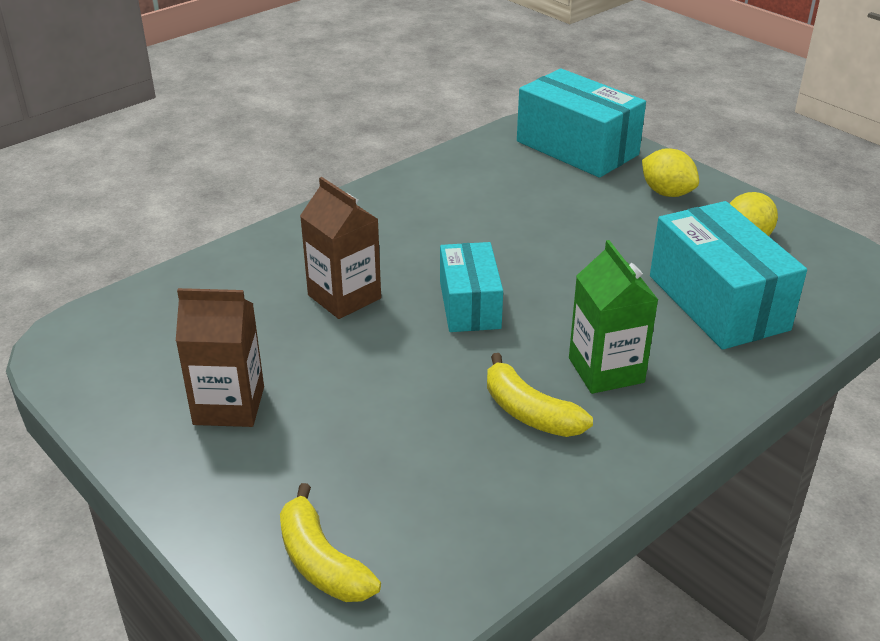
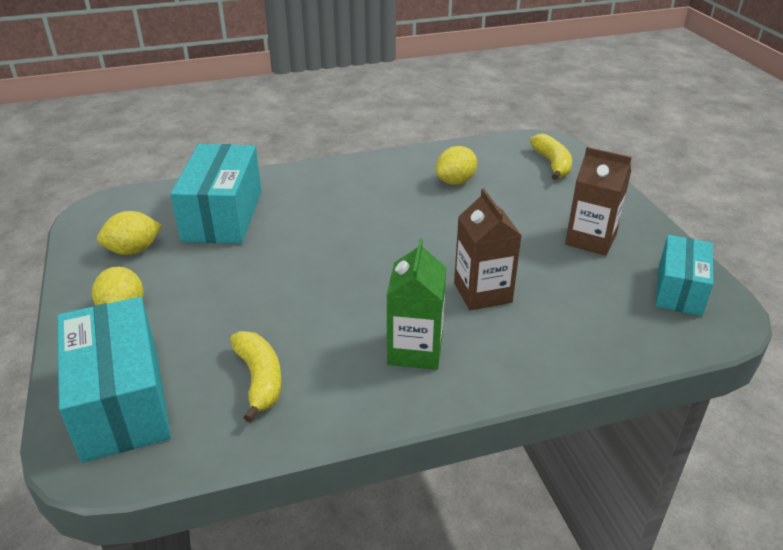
camera: 155 degrees left, 0 degrees up
turquoise box [440,242,503,332] -> turquoise box moved to [655,235,713,316]
yellow banana [487,353,593,437] -> yellow banana moved to [230,331,282,423]
green carton [569,240,658,394] -> green carton moved to [387,239,446,370]
none -> yellow lemon [436,146,477,185]

